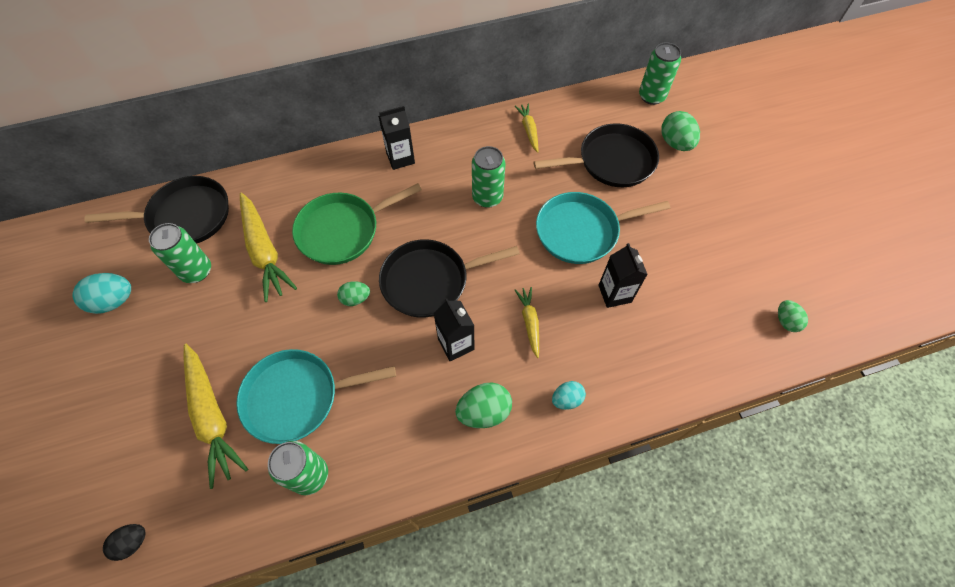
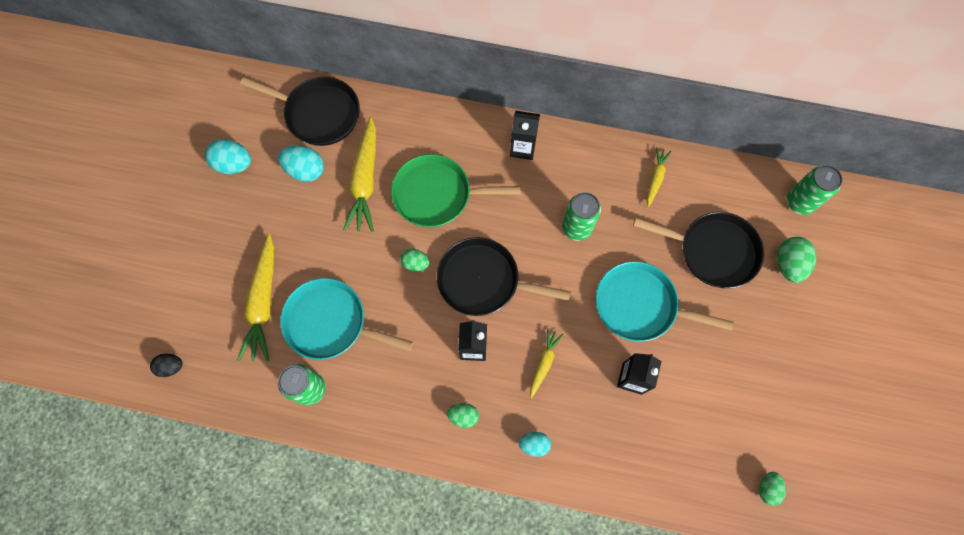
camera: 30 degrees right, 10 degrees up
green can [149,223,211,283] -> turquoise egg [278,145,324,182]
green egg [455,382,512,428] -> green egg [447,403,479,428], size x0.63

